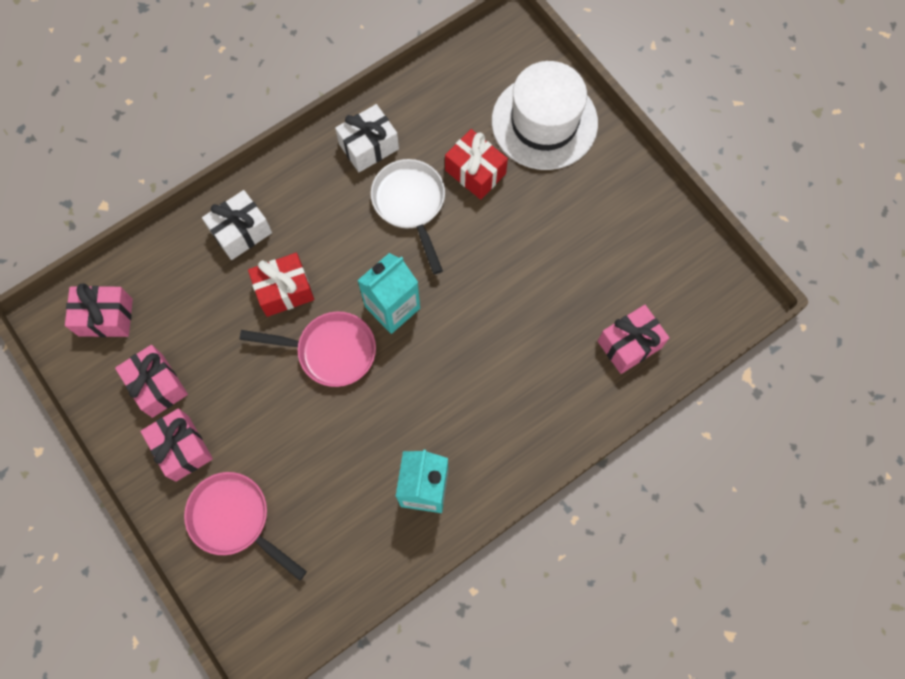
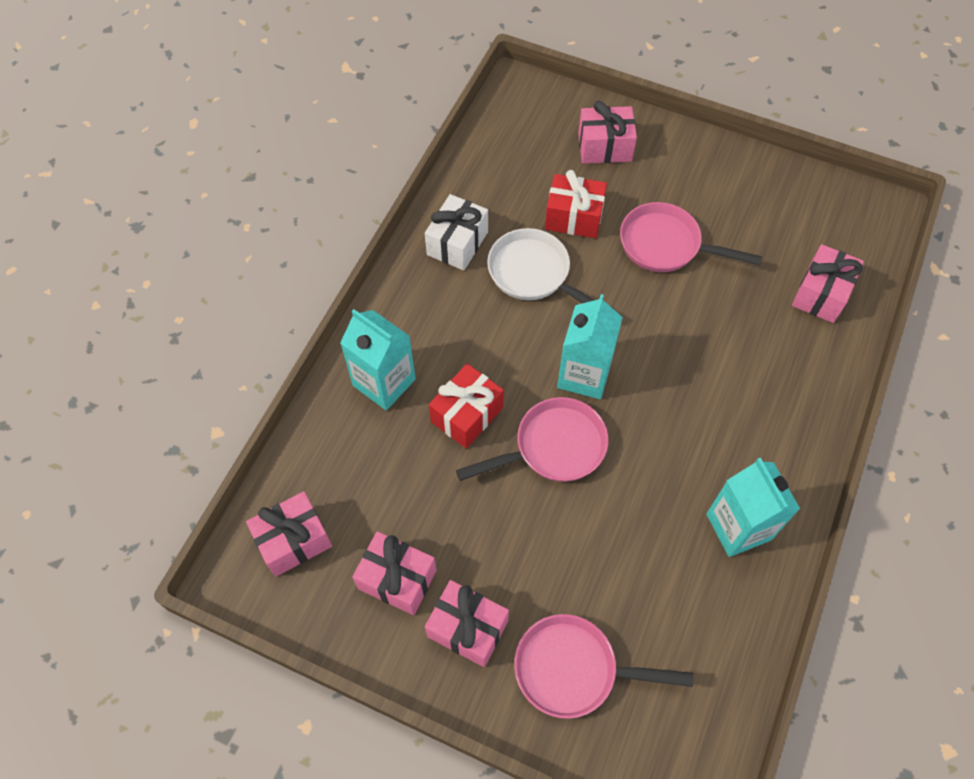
camera: 30 degrees left, 10 degrees down
white gift [202,190,272,260] -> turquoise carton [340,309,416,410]
white hat [492,61,598,170] -> pink gift [578,101,637,164]
none -> pink pan [620,202,762,272]

